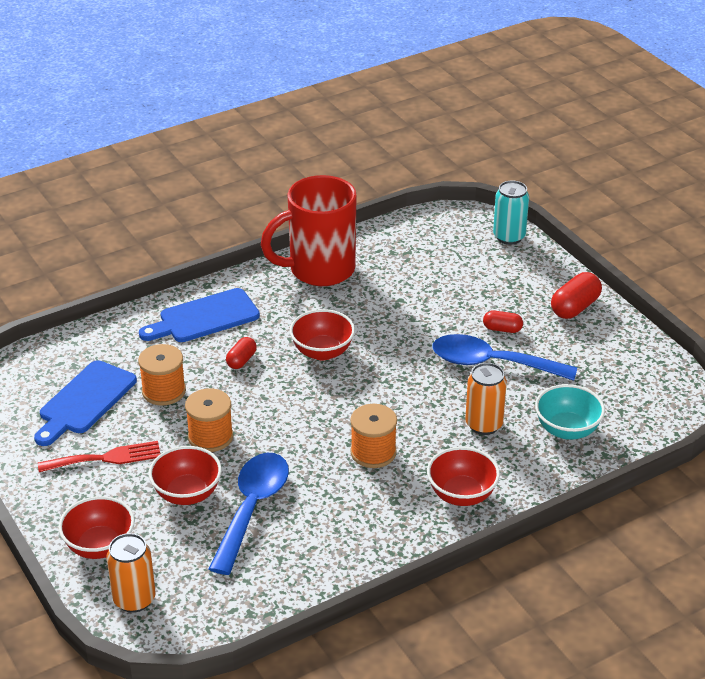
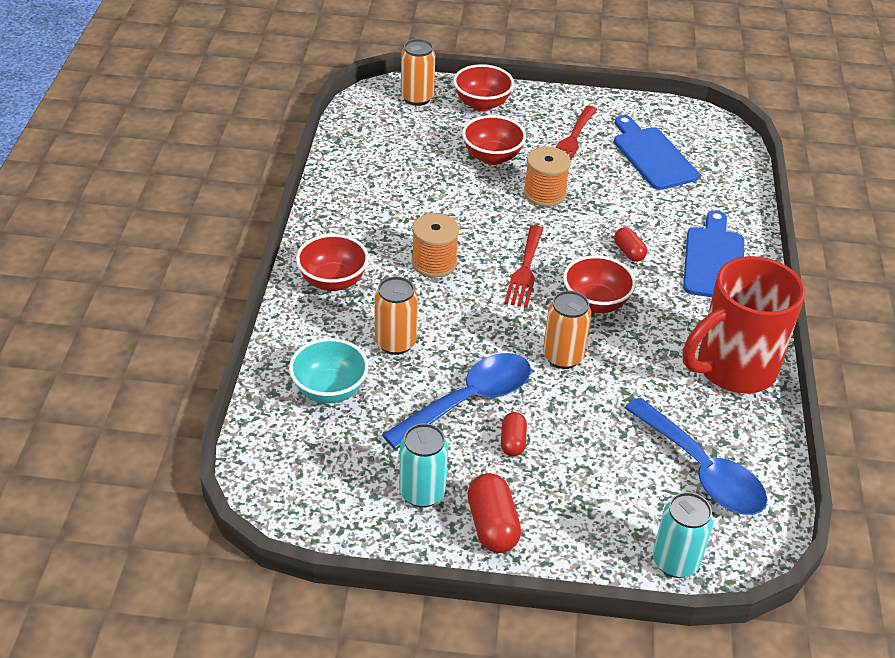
camera: 125 degrees right, 5 degrees up
orange spool [138,344,186,406] -> none
blue spoon [209,453,289,575] -> blue spoon moved to [625,397,767,515]
red mug [261,175,357,286] -> red mug turned 135 degrees counterclockwise [683,256,805,393]
red capsule [483,311,523,333] -> red capsule turned 45 degrees counterclockwise [501,412,527,457]
none -> turquoise can [399,423,448,508]
none -> red fork [504,225,543,308]
none -> orange can [543,291,591,369]

